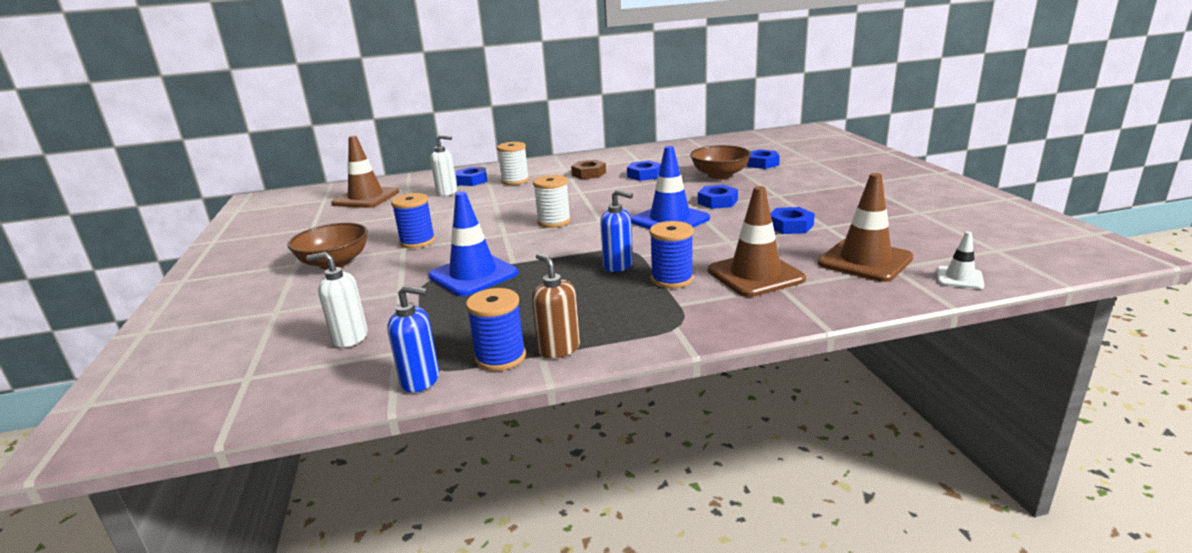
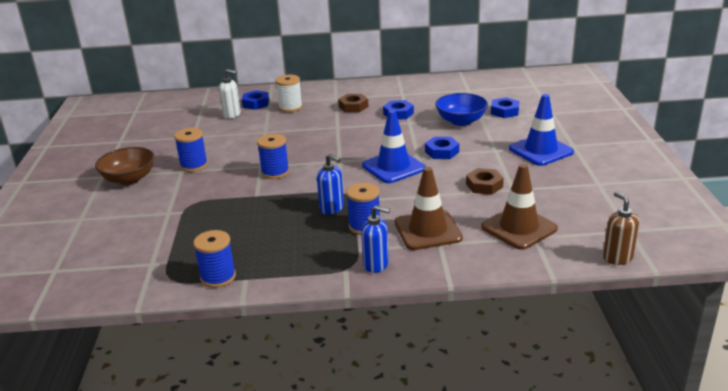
camera: 10 degrees right, 5 degrees up
white soap dispenser [306,252,368,348] -> none
brown traffic cone [331,136,399,208] -> none
blue soap dispenser [387,285,439,393] -> blue soap dispenser moved to [361,205,390,273]
blue traffic cone [428,192,518,296] -> blue traffic cone moved to [509,94,574,166]
brown soap dispenser [532,253,580,358] -> brown soap dispenser moved to [603,192,639,265]
white spool [533,175,571,228] -> none
brown bowl [690,145,751,179] -> blue bowl [435,93,488,126]
blue nut [770,207,815,234] -> brown nut [466,168,504,195]
white traffic cone [937,231,985,289] -> none
none -> blue spool [257,134,289,179]

